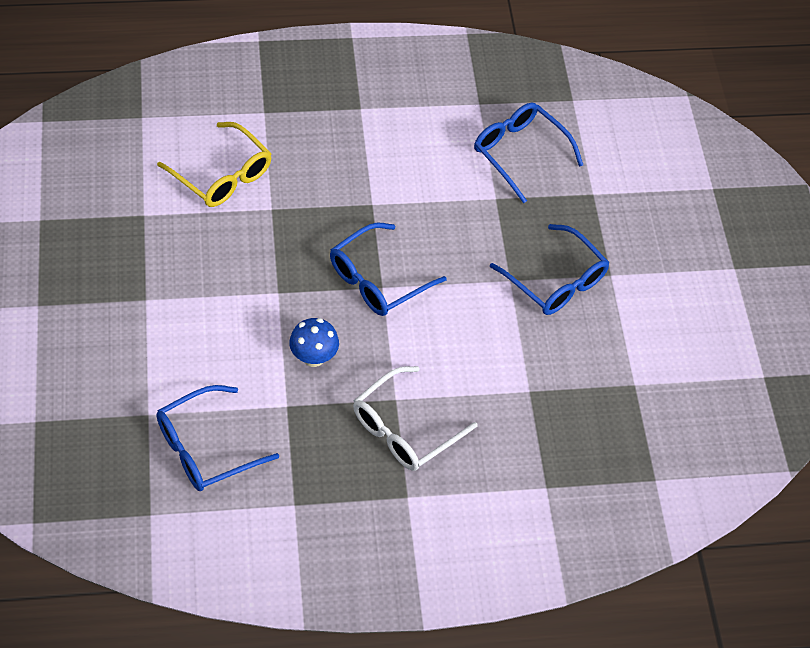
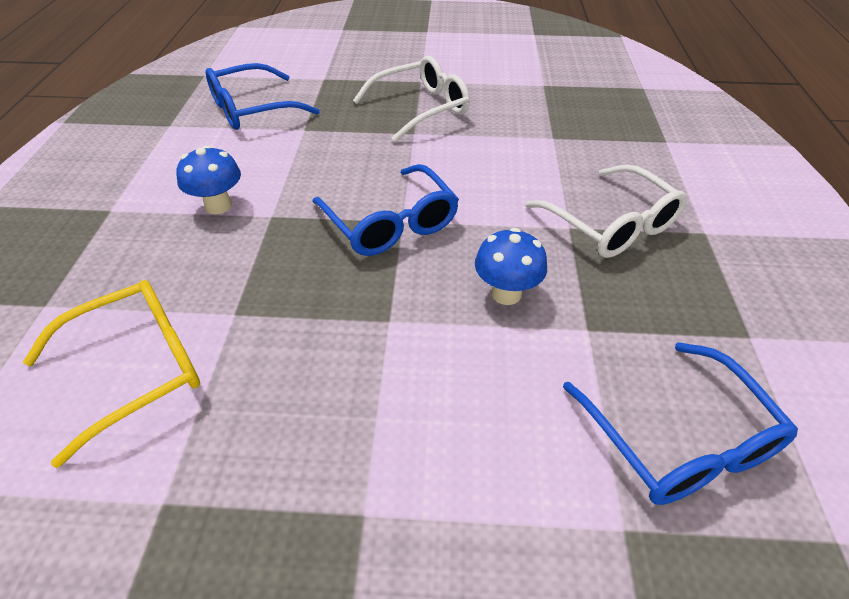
camera: 75 degrees left, 10 degrees down
blue glasses [490,224,610,315] -> white glasses [353,56,470,142]
none -> blue mushroom [176,145,241,214]

